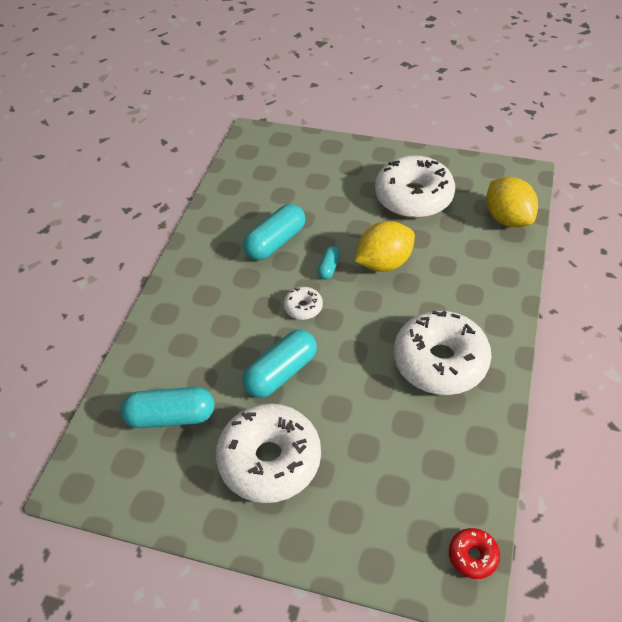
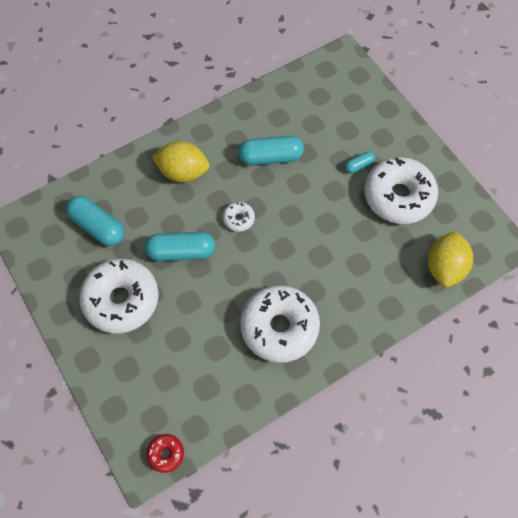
camera: 40 degrees right, 15 degrees up
turquoise capsule [317,246,340,280] -> turquoise capsule moved to [345,151,375,173]
yellow lemon [355,221,415,272] -> yellow lemon moved to [152,141,210,183]

